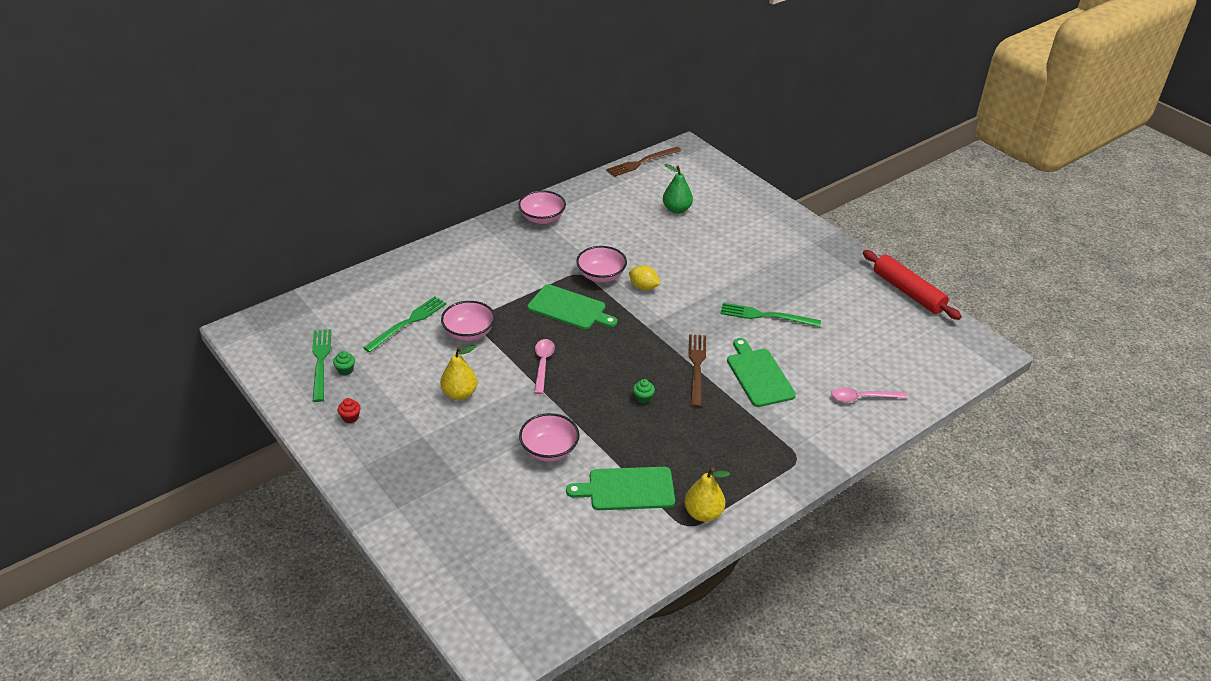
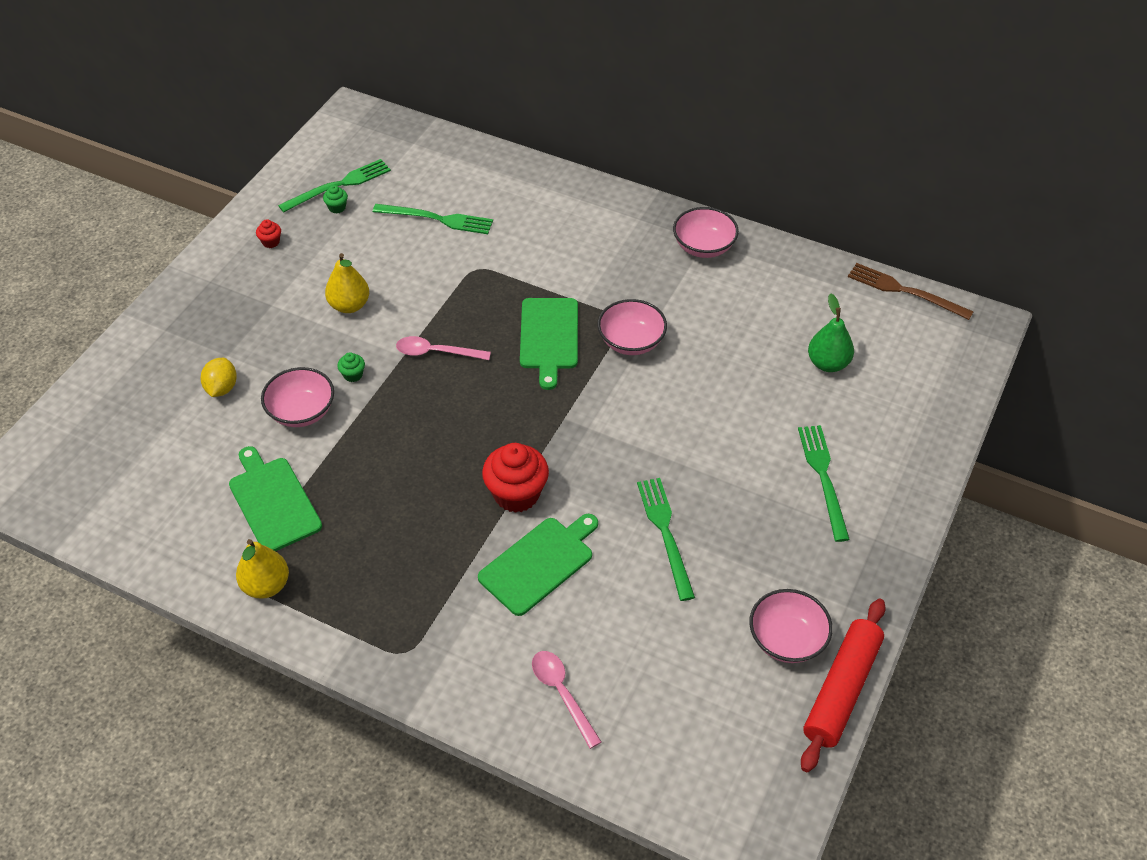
camera: 65 degrees right, 10 degrees up
pink bowl [441,301,495,341] -> pink bowl moved to [749,589,833,663]
pink spoon [534,339,555,394] -> pink spoon turned 150 degrees counterclockwise [396,336,491,360]
yellow lemon [629,265,660,290] -> yellow lemon moved to [201,358,237,397]
green cupcake [633,379,655,404] -> green cupcake moved to [337,352,365,382]
brown fork [688,334,706,407] -> red cupcake [482,443,549,513]
none -> green fork [798,425,850,542]

